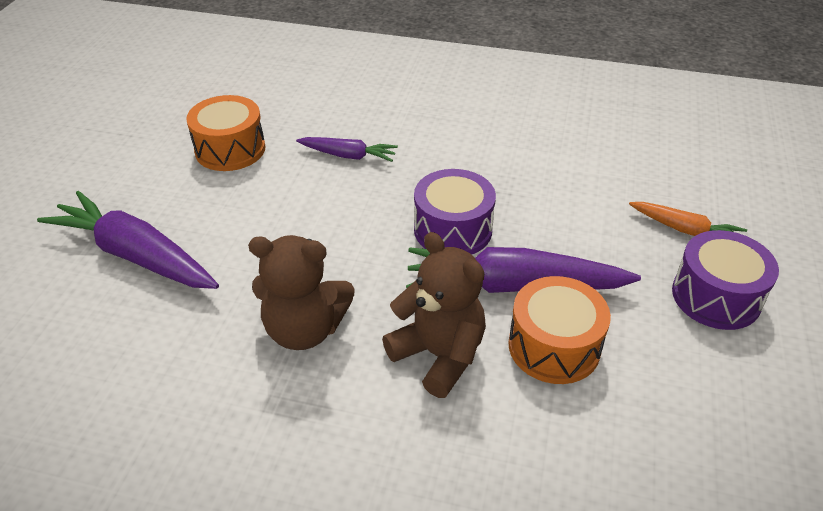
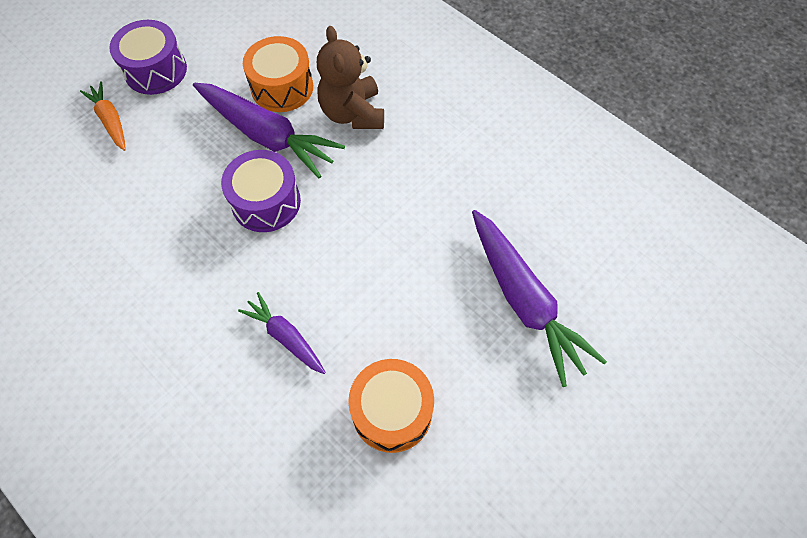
camera: 150 degrees left, 20 degrees up
brown teddy bear [248,235,355,350] -> none

